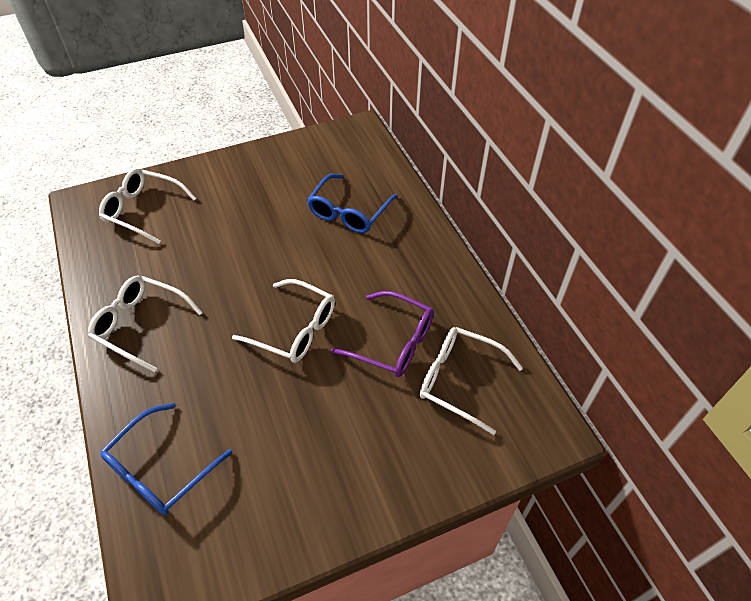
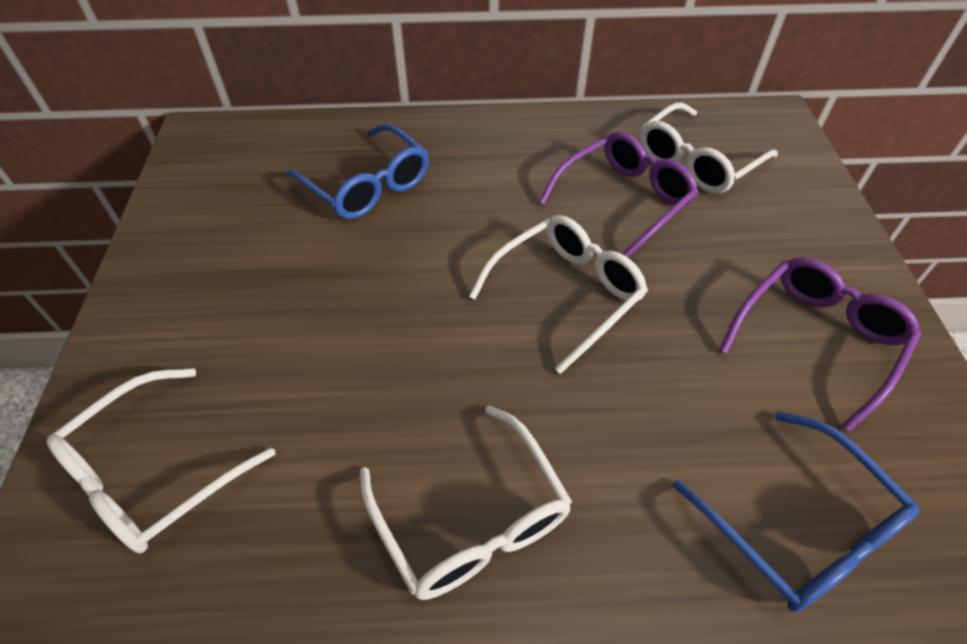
camera: 70 degrees left, 0 degrees up
white glasses [88,276,203,372] -> white glasses turned 75 degrees counterclockwise [360,405,572,600]
none -> purple glasses [719,257,921,432]

